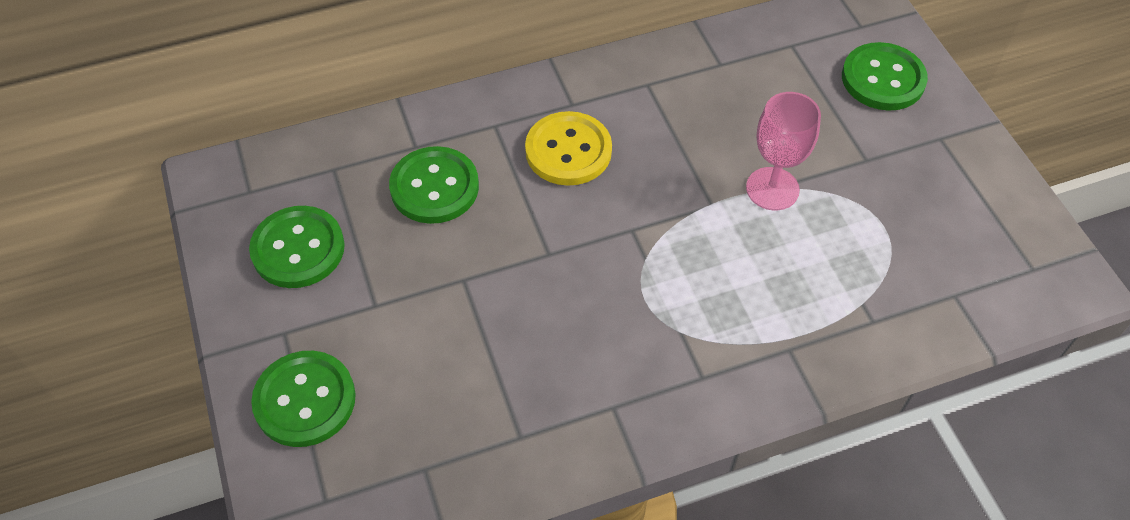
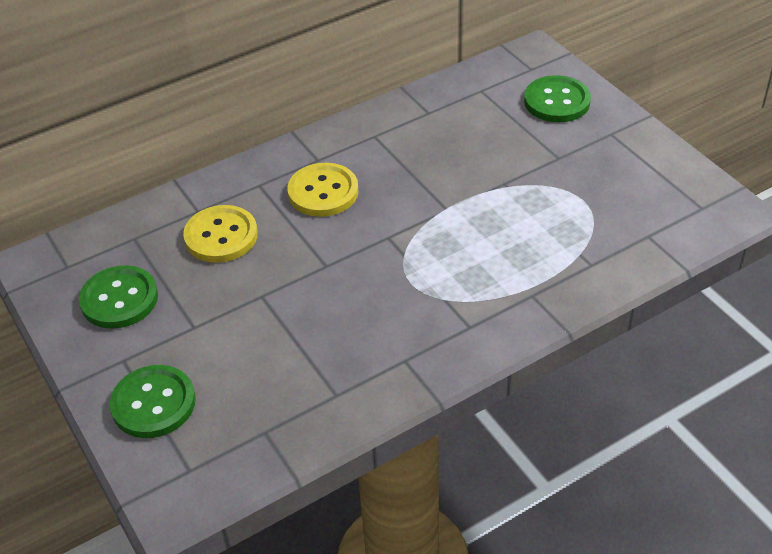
camera: 10 degrees left, 10 degrees down
green button [389,146,479,224] -> yellow button [183,205,258,263]
pink goblet [746,92,821,210] -> none

